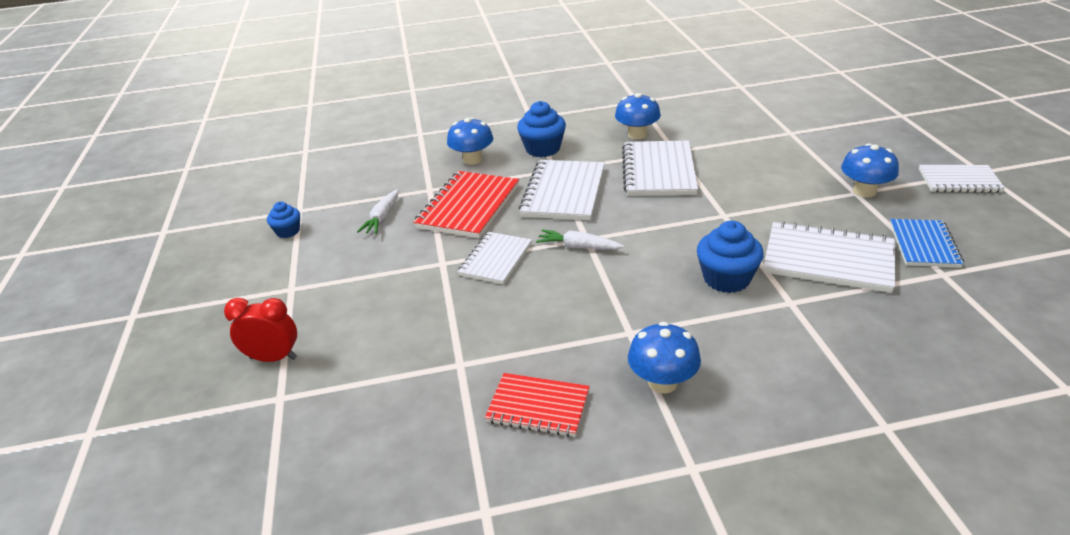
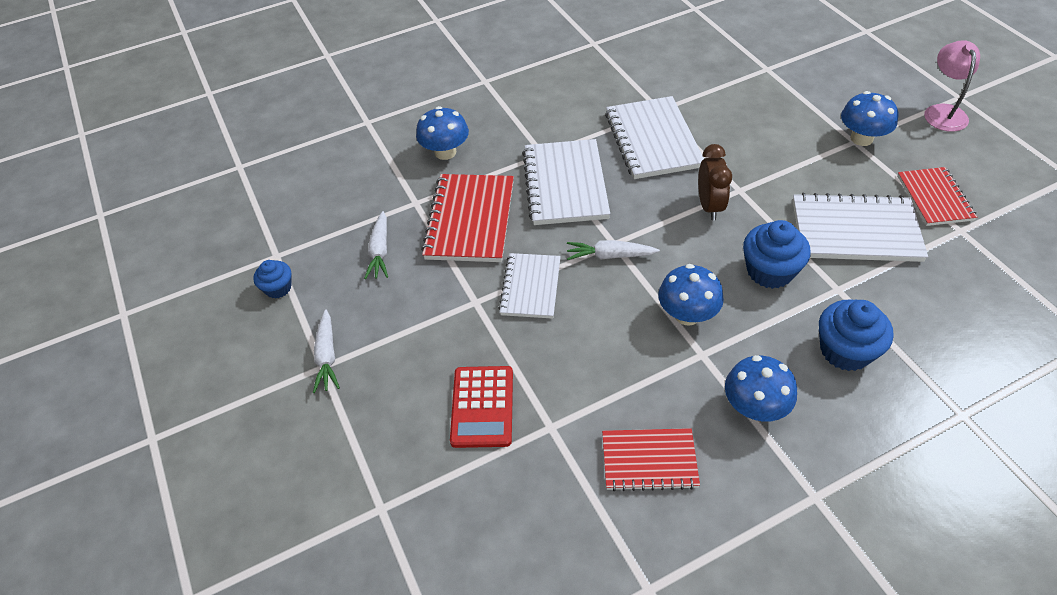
camera: 15 degrees left, 15 degrees up
red clock [224,298,297,362] -> none
blue cupcake [517,101,566,157] -> blue cupcake moved to [819,299,894,371]
blue mushroom [615,93,661,139] -> blue mushroom moved to [658,264,724,326]
blue notebook [890,219,964,268] -> red notebook [897,167,977,226]
white notebook [919,165,1005,193] -> pink lamp [924,40,980,132]
none -> white carrot [313,309,340,393]
none -> red calculator [450,366,513,448]
none -> brown clock [698,144,732,220]

